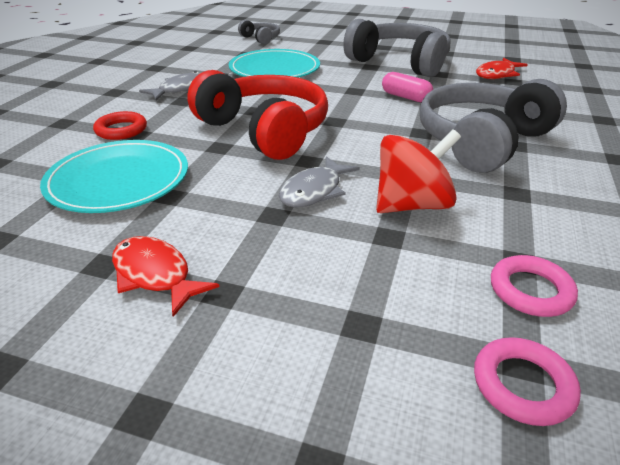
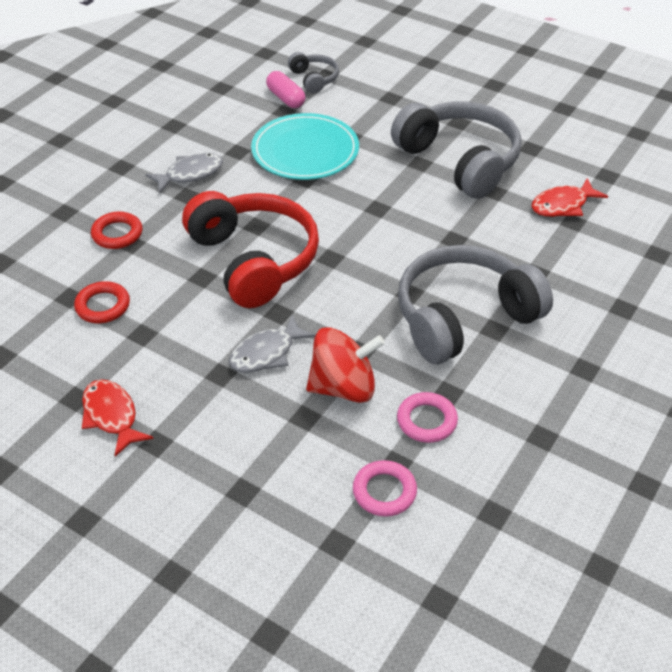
camera: 15 degrees right, 10 degrees up
turquoise plate [40,140,188,213] -> red ring [74,281,130,323]
pink capsule [382,72,433,102] -> pink capsule moved to [266,71,305,108]
pink ring [474,337,581,426] -> pink ring moved to [397,392,458,443]

